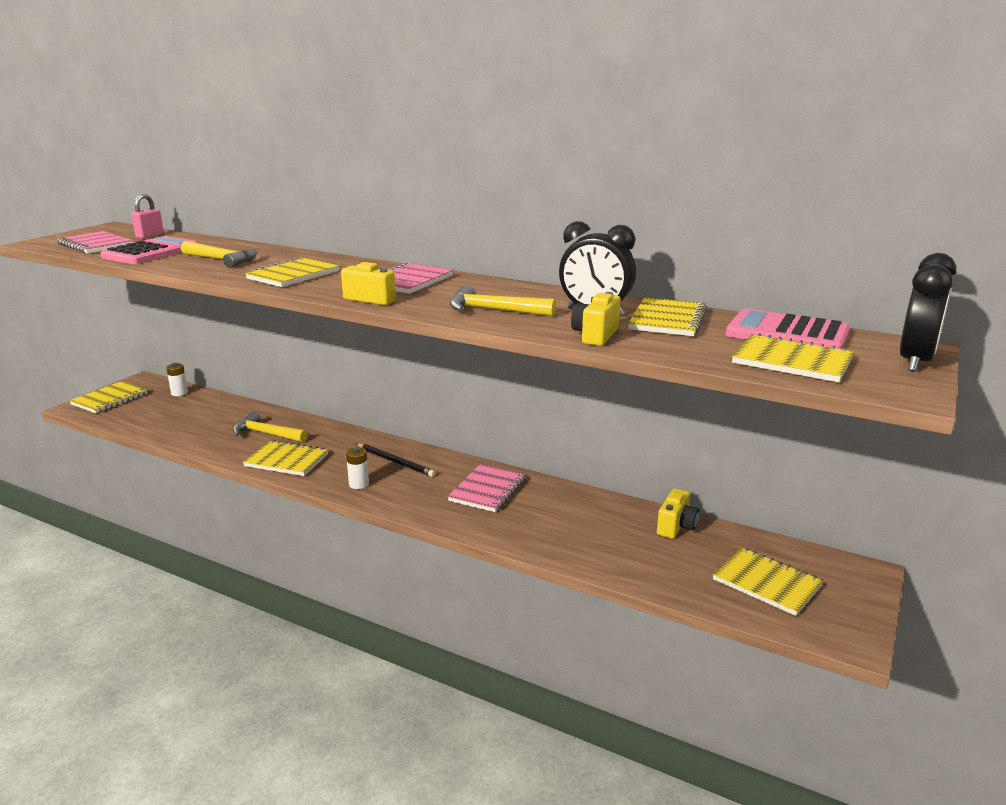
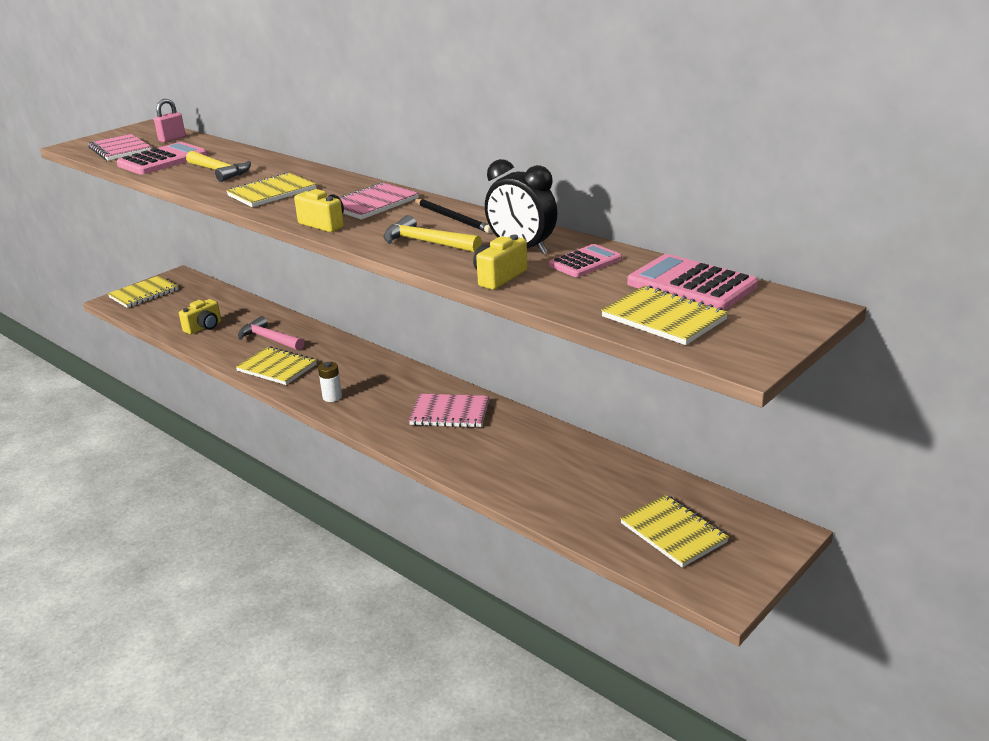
camera: 15 degrees right, 5 degrees up
white battery [166,363,188,396] -> none
yellow hammer [233,412,308,442] -> pink hammer [238,316,304,350]
black pencil [356,443,436,477] -> black pencil moved to [414,199,492,233]
pink notebook [448,464,526,512] -> pink notebook turned 60 degrees clockwise [409,394,489,428]
yellow notebook [628,297,707,336] -> pink calculator [549,244,622,277]
yellow camera [657,488,700,539] -> yellow camera moved to [179,299,221,334]
black clock [900,253,956,372] -> none

